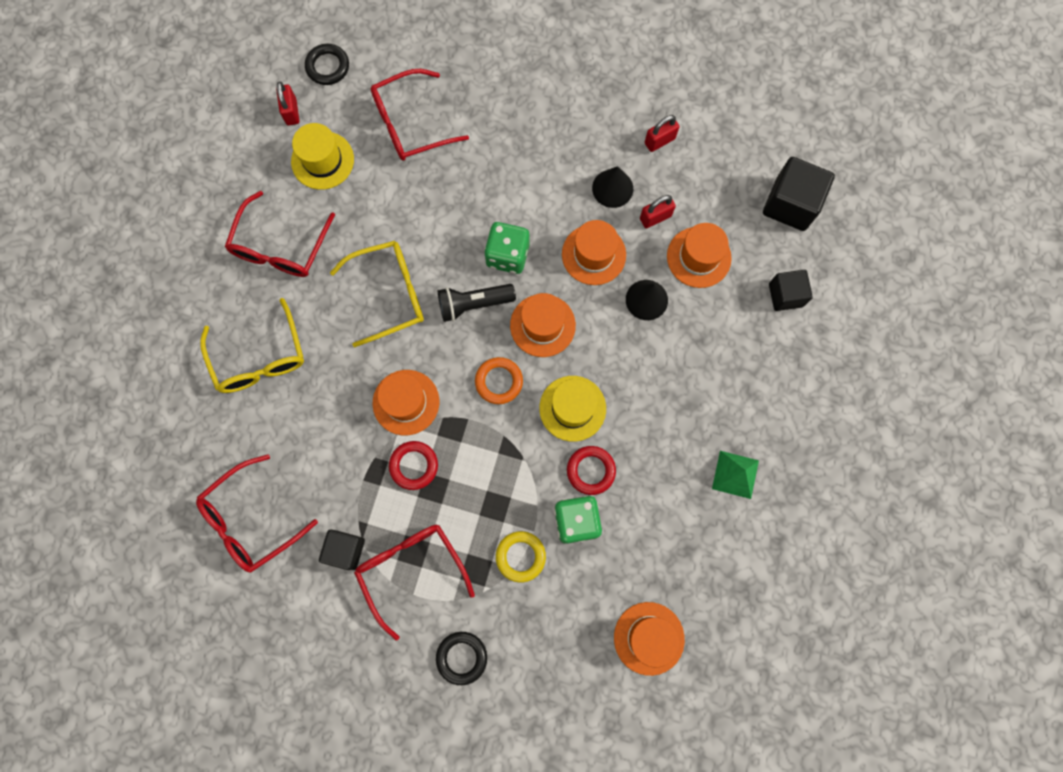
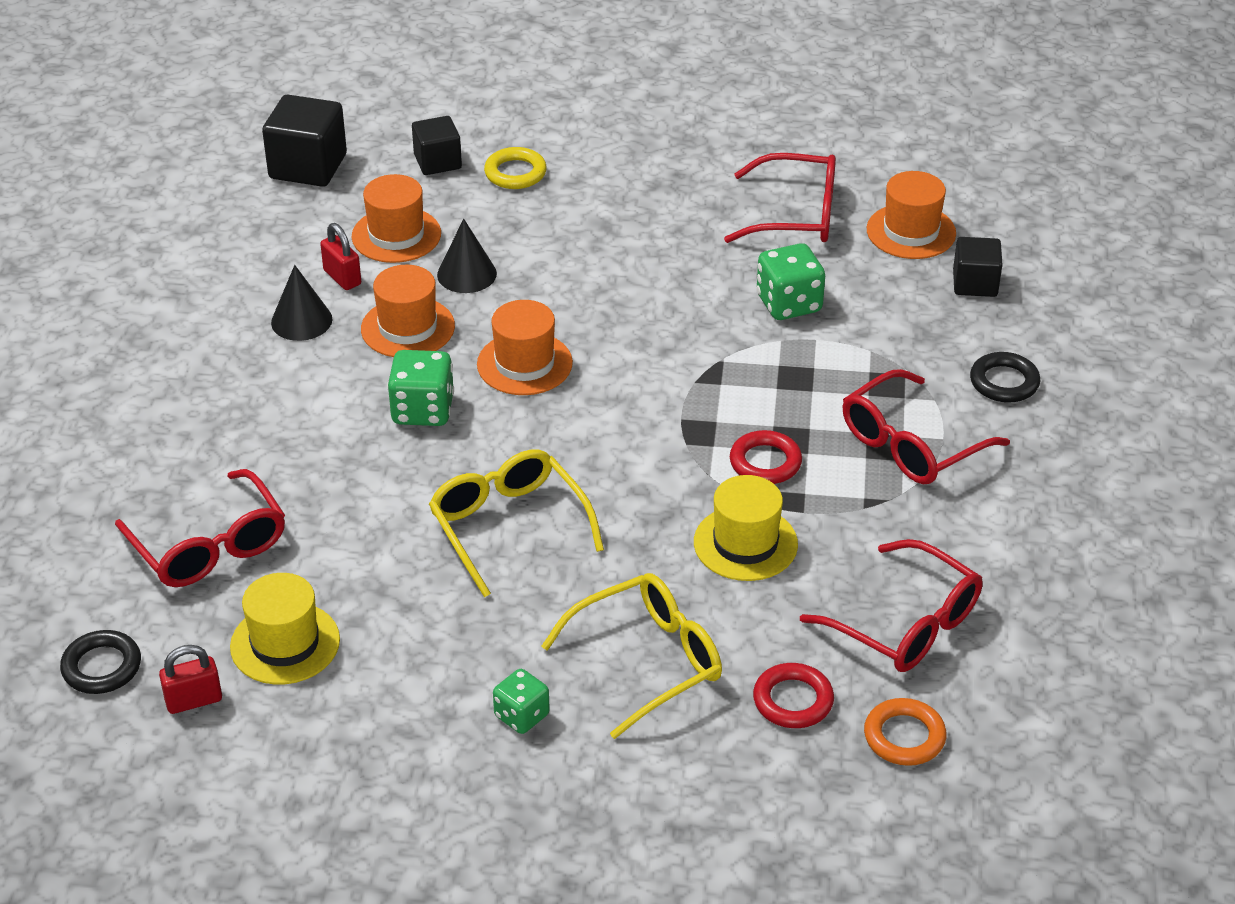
camera: 100 degrees left, 35 degrees down
red glasses [225,191,335,277] -> red glasses moved to [724,153,836,243]
black cube [319,530,365,570] -> black cube moved to [953,237,1003,297]
orange hat [373,370,439,435] -> none
black flashlight [438,284,516,322] -> none
orange ring [475,357,523,404] -> orange ring moved to [864,698,947,766]
yellow ring [496,531,546,583] -> yellow ring moved to [484,147,547,189]
yellow hat [539,376,606,442] -> yellow hat moved to [694,475,798,581]
red ring [567,446,616,495] -> red ring moved to [753,663,834,728]
red padlock [645,115,679,152] -> none
green pyramid [712,451,759,499] -> none
none -> green dice [493,669,550,734]

